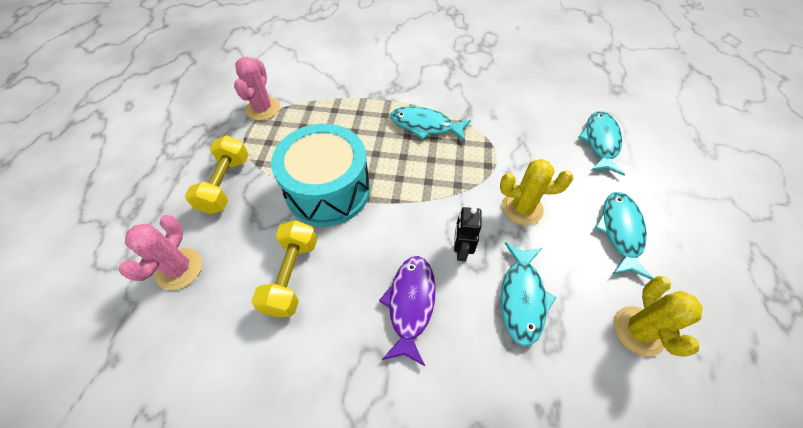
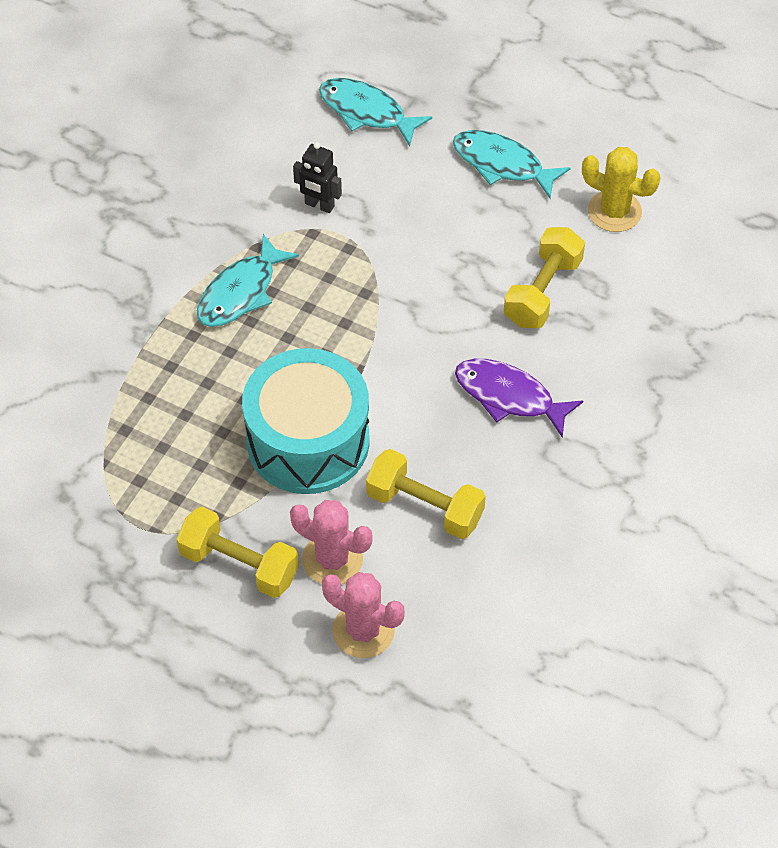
camera: 70 degrees left, 0 degrees up
pink cactus [234,57,280,120] -> pink cactus moved to [290,500,373,584]
black robot [454,207,482,261] -> black robot moved to [293,142,342,213]
yellow cactus [500,159,573,225] -> none
turquoise fish [501,242,557,346] -> yellow dumbbell [504,227,585,328]

